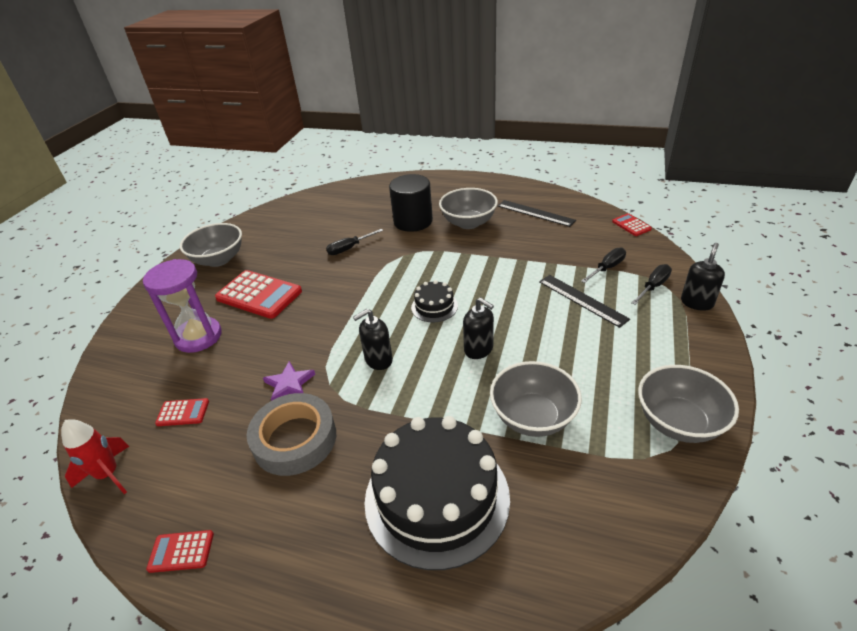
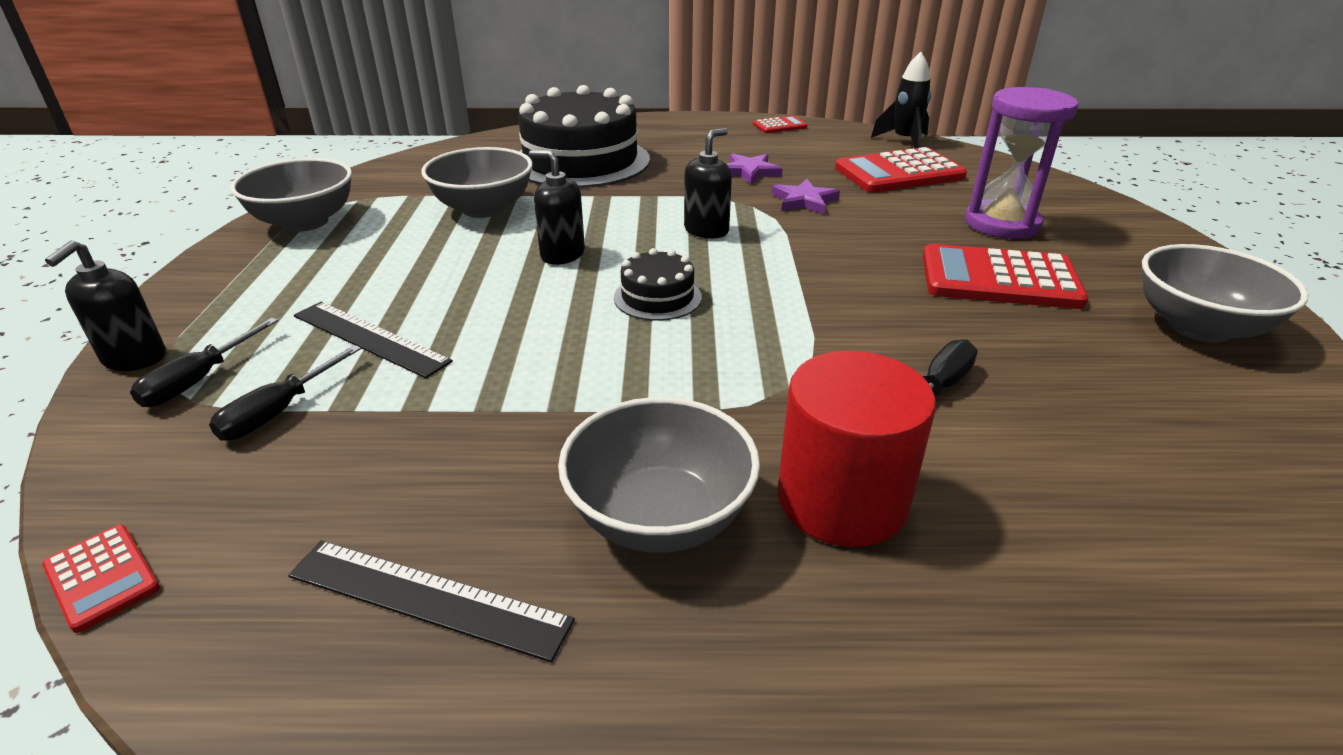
camera: 160 degrees right, 5 degrees down
red rocket [61,419,129,494] -> black rocket [871,52,931,148]
red calculator [155,398,209,426] -> red calculator [835,147,967,193], size x2.04
grey tape [247,393,336,476] -> purple star [726,153,783,184]
black cylinder [389,174,433,232] -> red cylinder [778,351,936,547]

